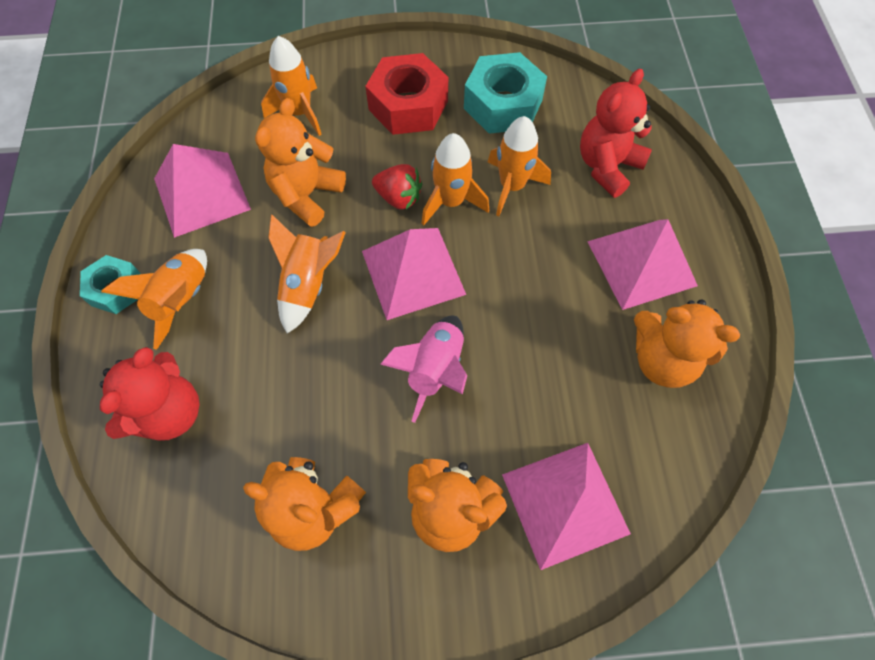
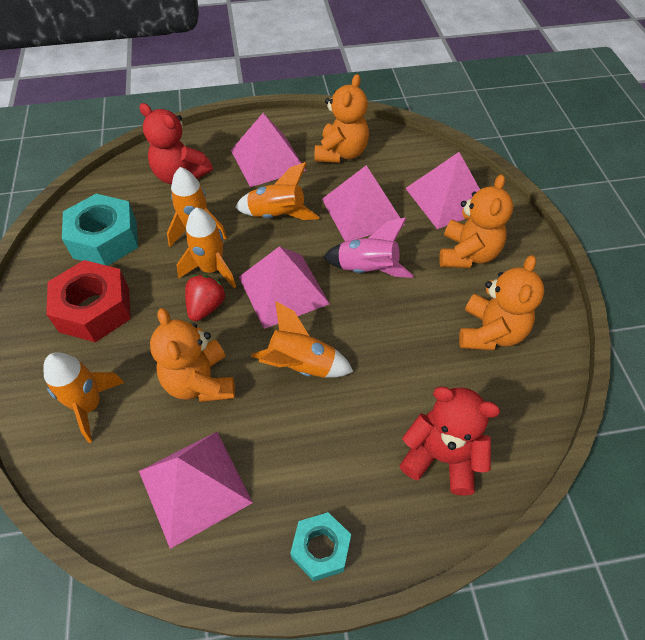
camera: 95 degrees left, 10 degrees down
orange rocket [101,249,207,350] -> orange rocket moved to [235,162,320,220]
orange teddy bear [255,98,346,227] -> orange teddy bear turned 45 degrees clockwise [150,308,235,402]
none -> pink pyramid [322,165,405,242]

